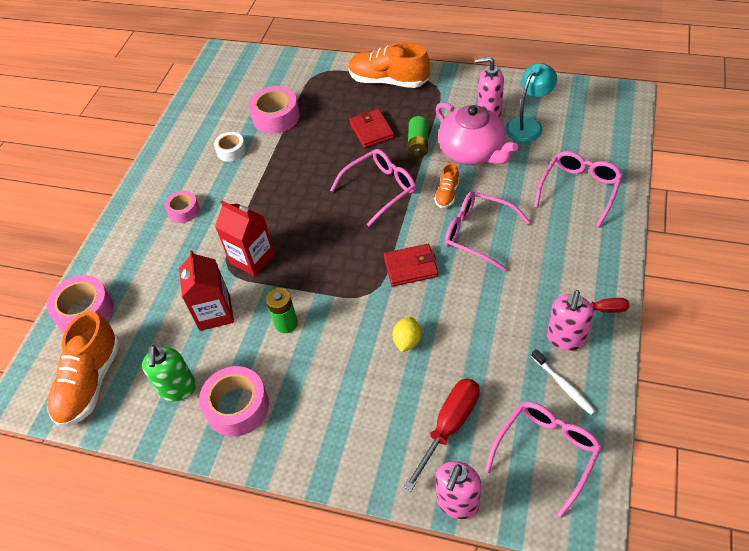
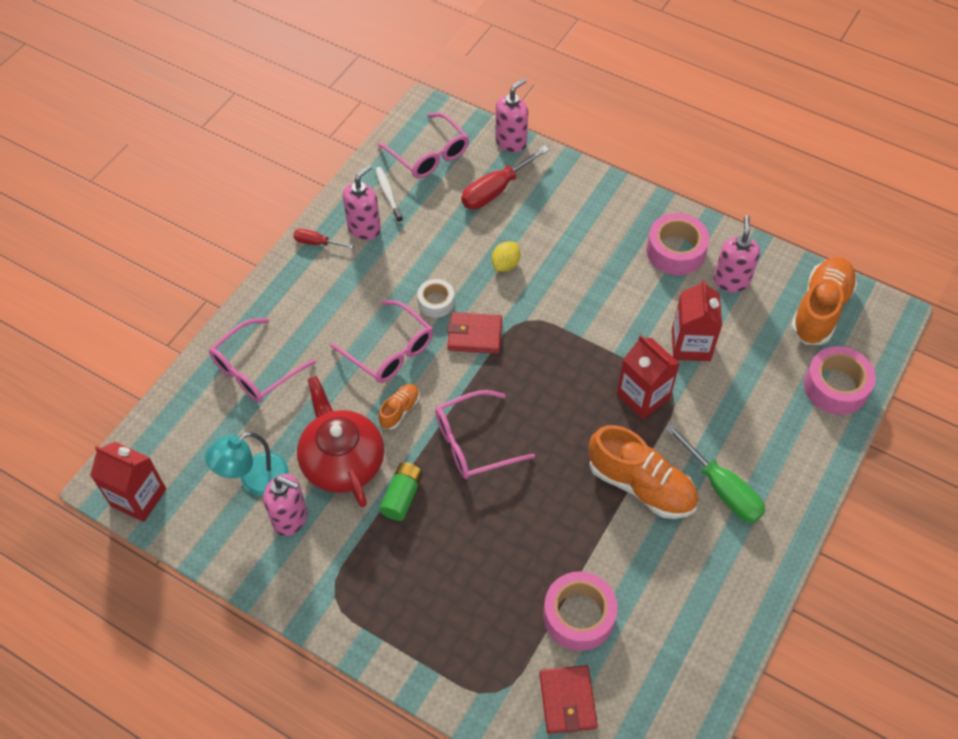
camera: 170 degrees left, 5 degrees up
green soap dispenser [142,345,196,401] -> pink soap dispenser [713,215,760,292]
pink tape [165,191,199,223] -> green screwdriver [665,424,765,523]
white tape [214,132,246,162] -> white tape moved to [417,279,454,318]
green battery [266,288,298,333] -> none
orange shoe [348,42,430,88] -> orange shoe moved to [588,425,698,519]
red wallet [349,109,394,148] -> red wallet moved to [539,665,597,734]
pink teapot [436,102,518,165] -> red teapot [297,376,384,507]
pink glasses [485,401,602,517] -> pink glasses turned 90 degrees counterclockwise [378,112,469,179]
none -> red carton [90,442,166,522]

